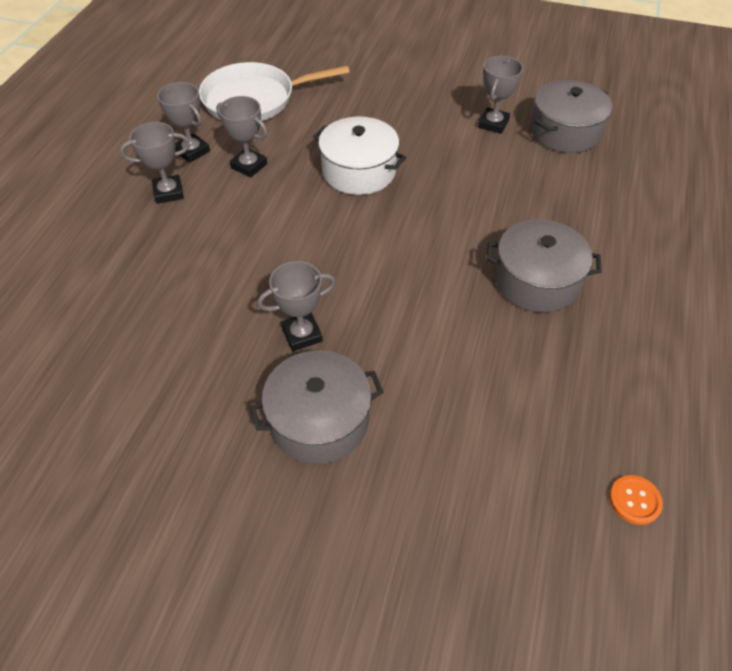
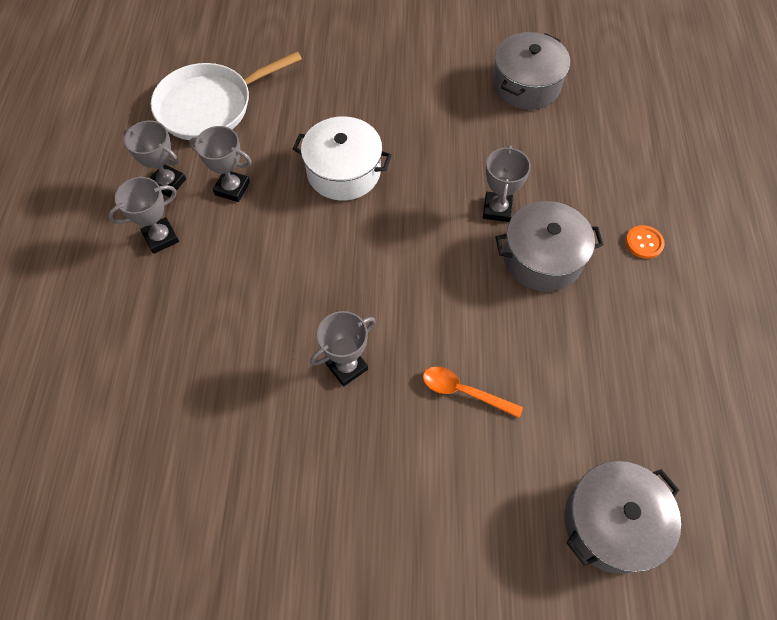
camera: 15 degrees left, 10 degrees up
grey pot [250,350,383,464] -> grey pot moved to [564,461,681,574]
grey trophy [478,56,523,134] -> grey trophy moved to [483,145,531,222]
orange button [609,475,663,525] -> orange button moved to [626,225,665,259]
none -> orange spoon [423,367,523,418]

